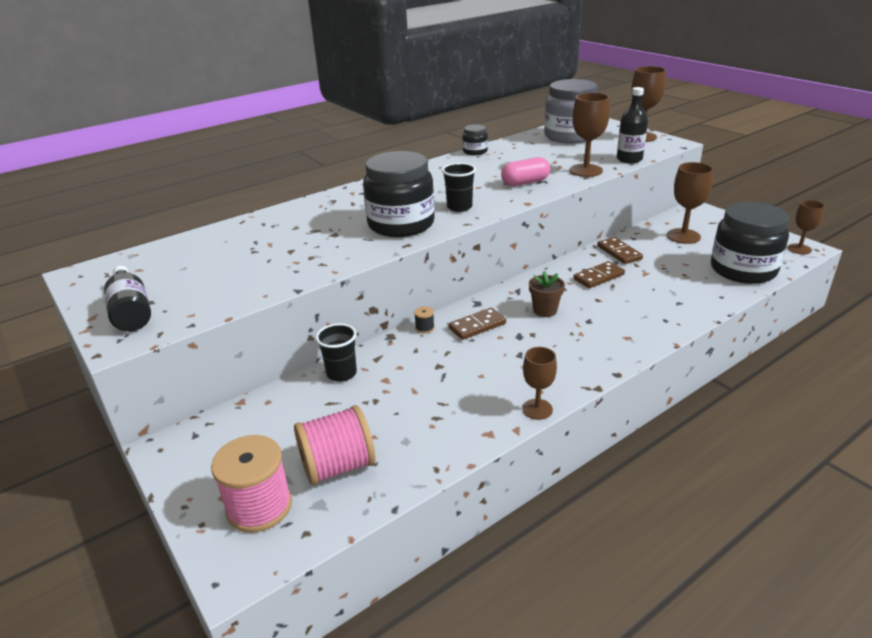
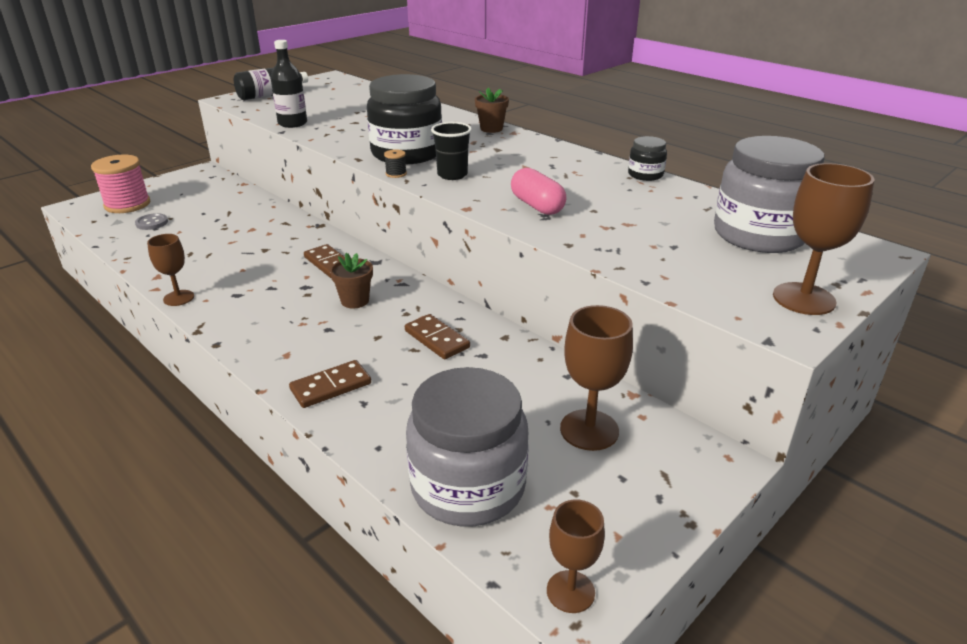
camera: 80 degrees right, 0 degrees up
pink spool [294,405,375,485] -> grey button [135,213,168,230]
black cup [315,323,357,382] -> none
black spool [414,306,435,334] -> black spool moved to [384,149,407,178]
brown goblet [570,93,610,177] -> none
brown domino [597,237,643,264] -> brown domino moved to [289,360,371,408]
black bottle [617,87,648,163] -> black bottle moved to [271,40,307,128]
black jar [711,202,789,284] -> grey jar [406,367,529,526]
none -> brown flower pot [475,88,509,133]

